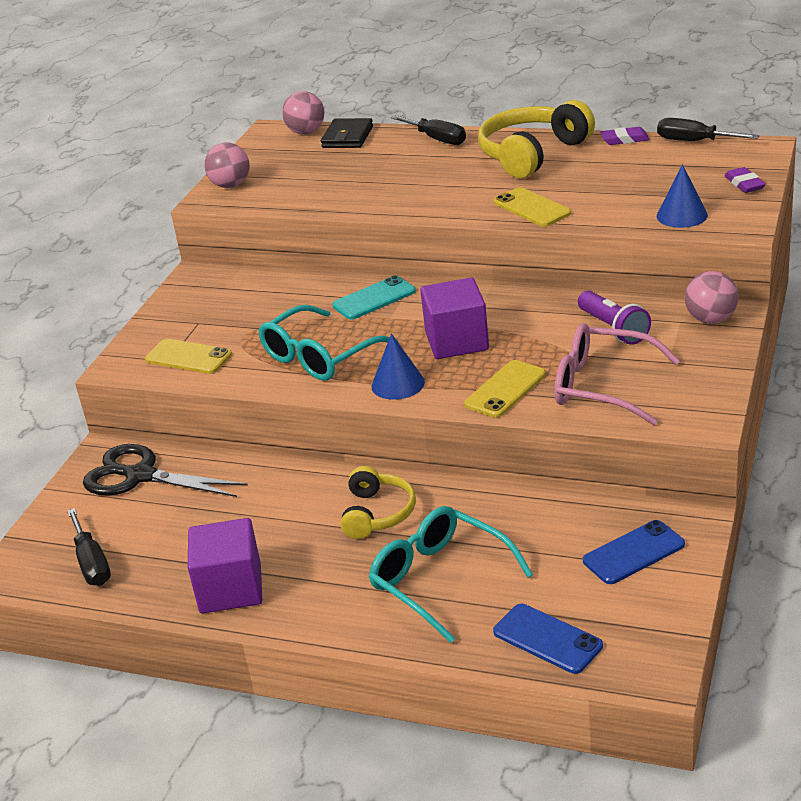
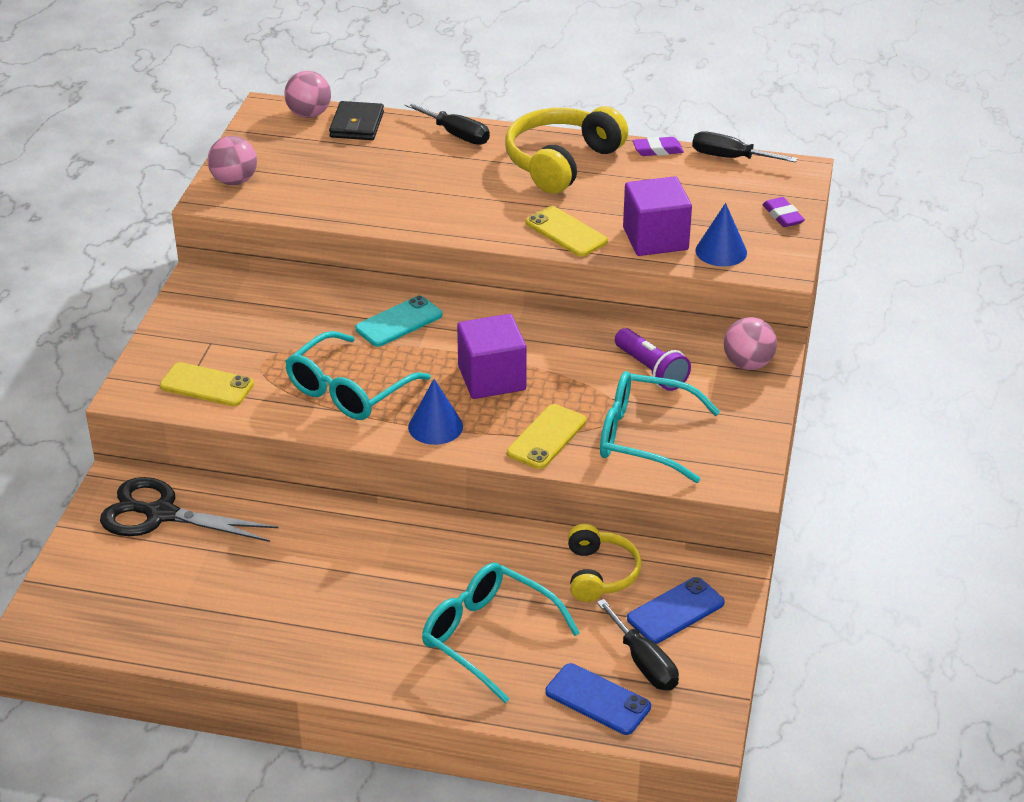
camera: 10 degrees left, 5 degrees up
black screwdriver [67,508,111,586] -> black screwdriver moved to [597,599,679,690]
purple cube [188,518,262,613] -> purple cube moved to [623,176,692,256]
yellow headphones [341,466,416,539] -> yellow headphones moved to [568,524,642,602]
pink glasses [555,323,680,425] -> turquoise glasses [600,371,720,483]

